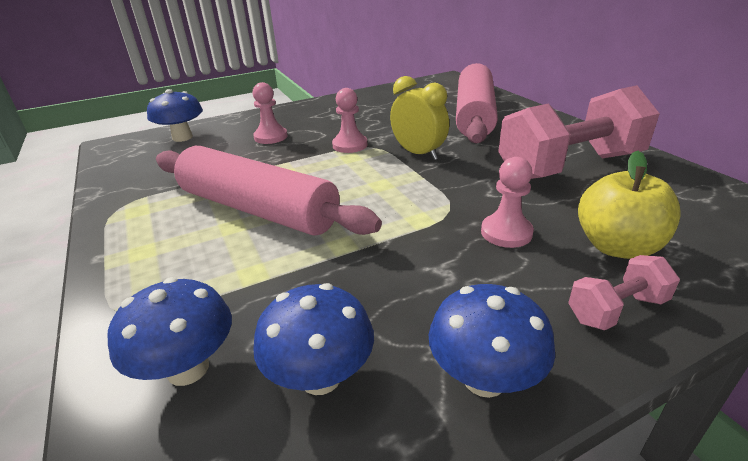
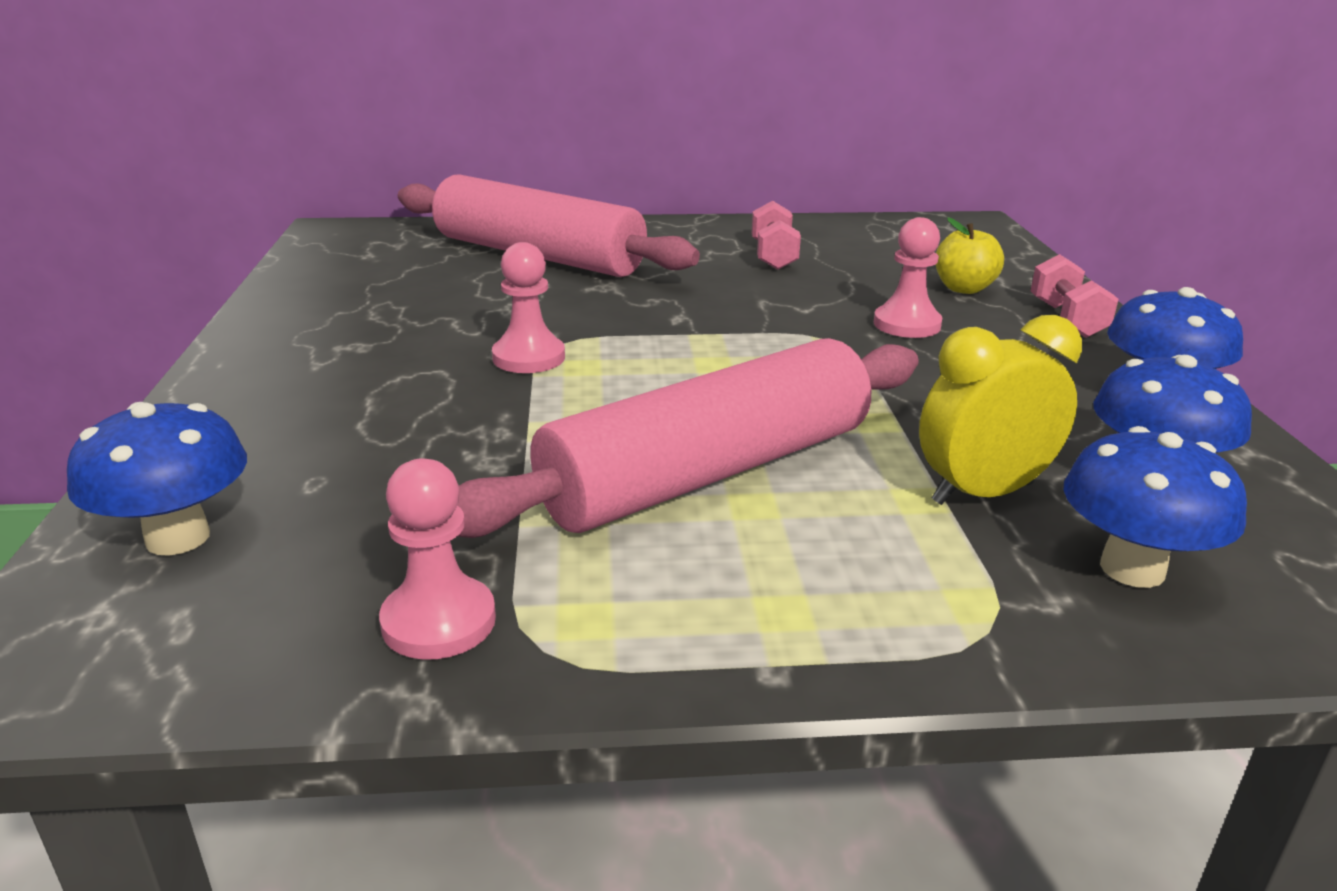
camera: 70 degrees left, 5 degrees down
pink pawn [253,82,288,144] -> pink pawn moved to [379,458,496,660]
yellow clock [390,76,449,160] -> yellow clock moved to [919,315,1082,505]
pink dumbbell [498,85,660,179] -> pink dumbbell [752,201,801,270], size x0.45
yellow apple [578,151,681,259] -> yellow apple [936,217,1004,294], size x0.67

